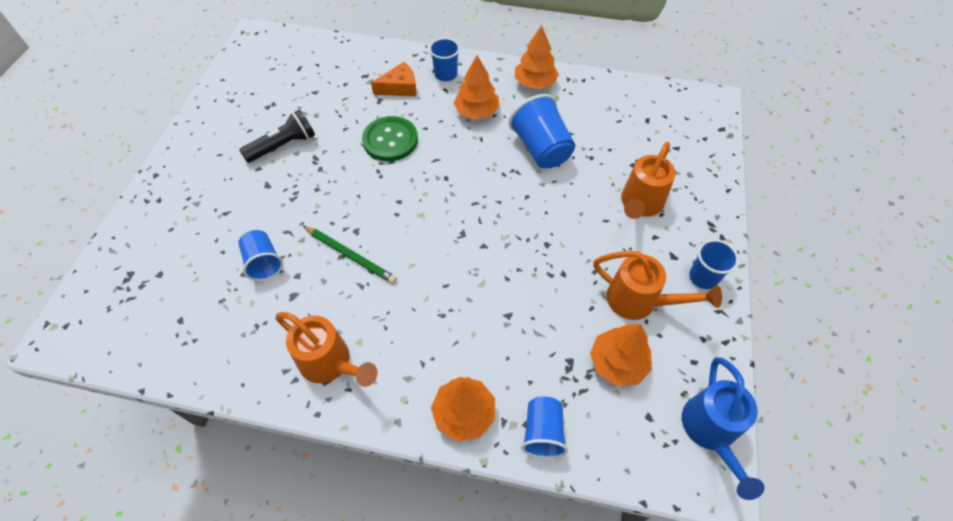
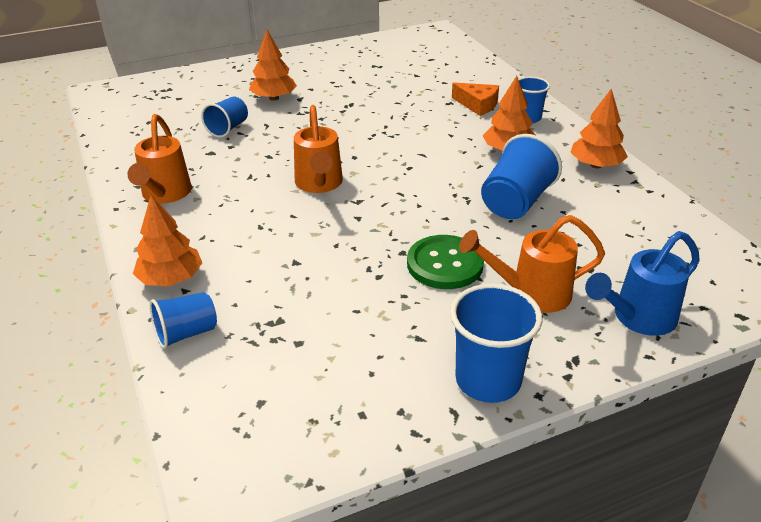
camera: 55 degrees right, 20 degrees down
black flashlight [239,109,315,163] -> none
green pencil [303,226,397,284] -> none
green button [362,116,418,161] -> green button moved to [407,235,484,289]
orange tree [590,324,652,386] -> orange tree moved to [249,29,297,101]
orange watering can [593,251,722,320] -> orange watering can moved to [294,105,343,193]
blue watering can [682,357,765,500] -> blue watering can moved to [585,231,700,336]
blue cup [689,239,739,289] -> blue cup [450,284,542,403], size x1.59

